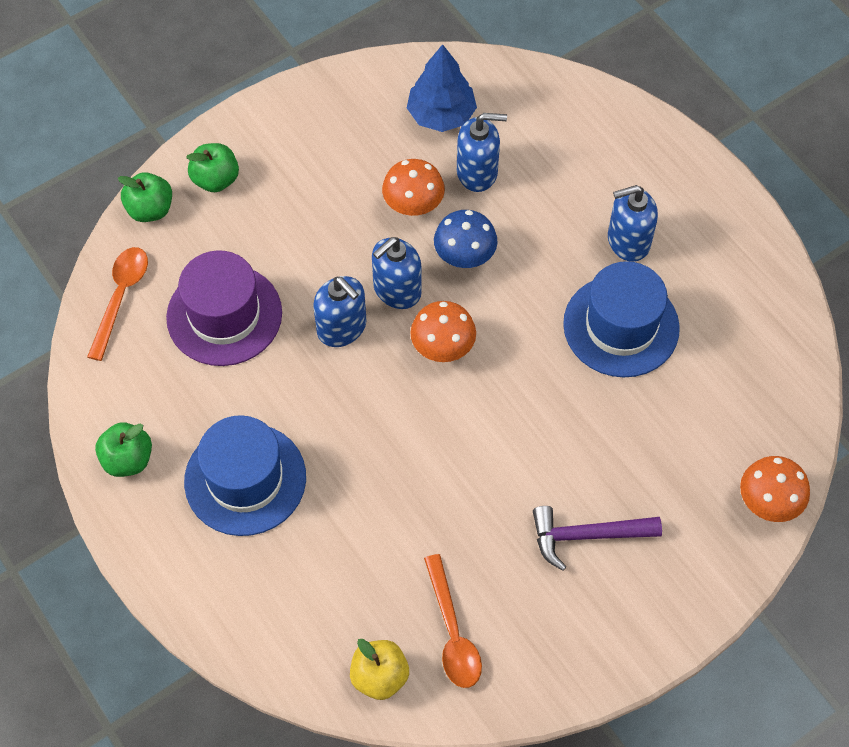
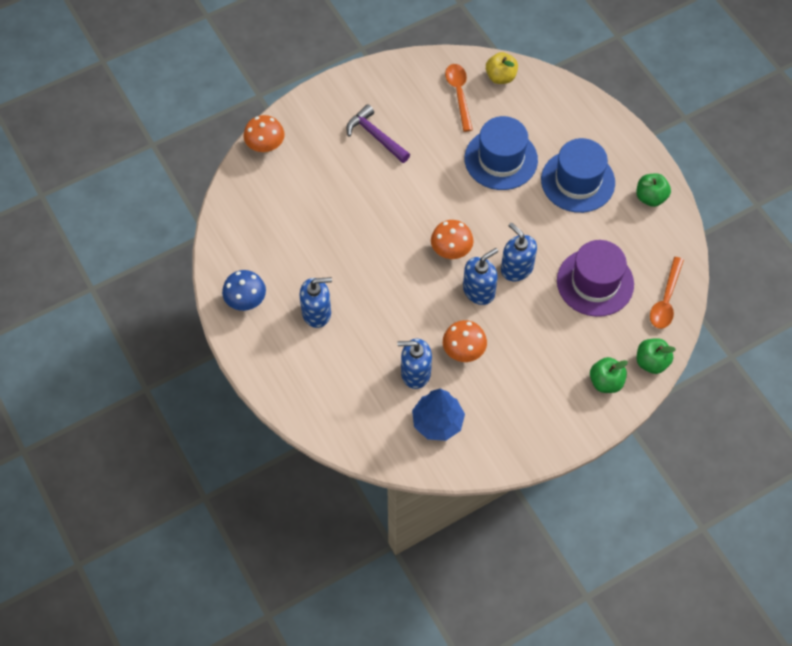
camera: 175 degrees left, 0 degrees up
blue mushroom [434,210,498,268] -> blue mushroom moved to [222,270,266,311]
purple hammer [533,506,662,571] -> purple hammer turned 135 degrees counterclockwise [346,104,410,163]
blue hat [563,261,680,377] -> blue hat moved to [464,116,538,190]

